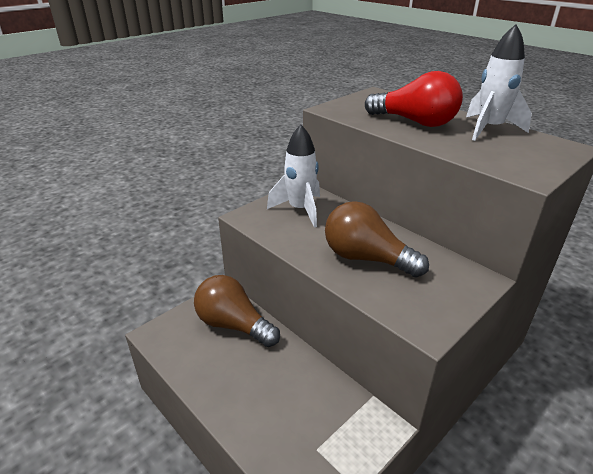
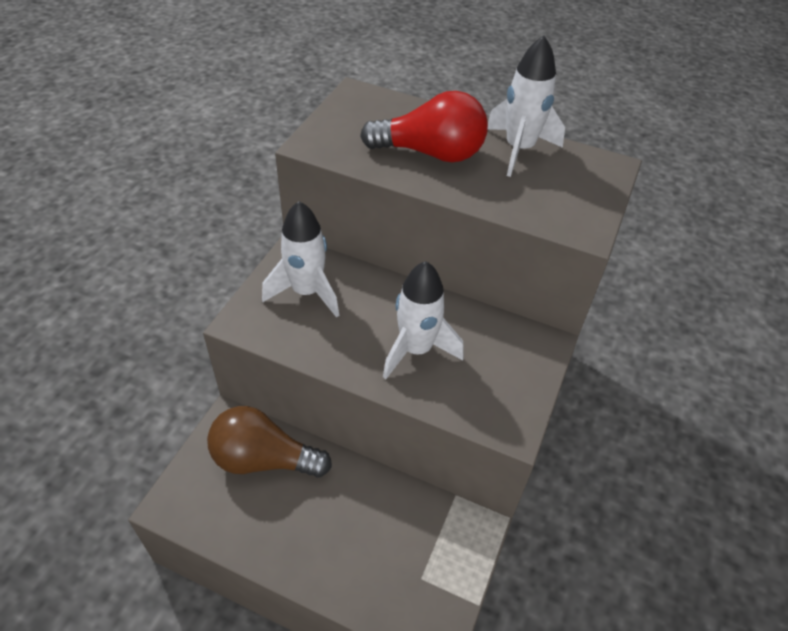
camera: 25 degrees left, 15 degrees up
brown light bulb [325,201,429,278] -> white rocket [383,261,464,379]

